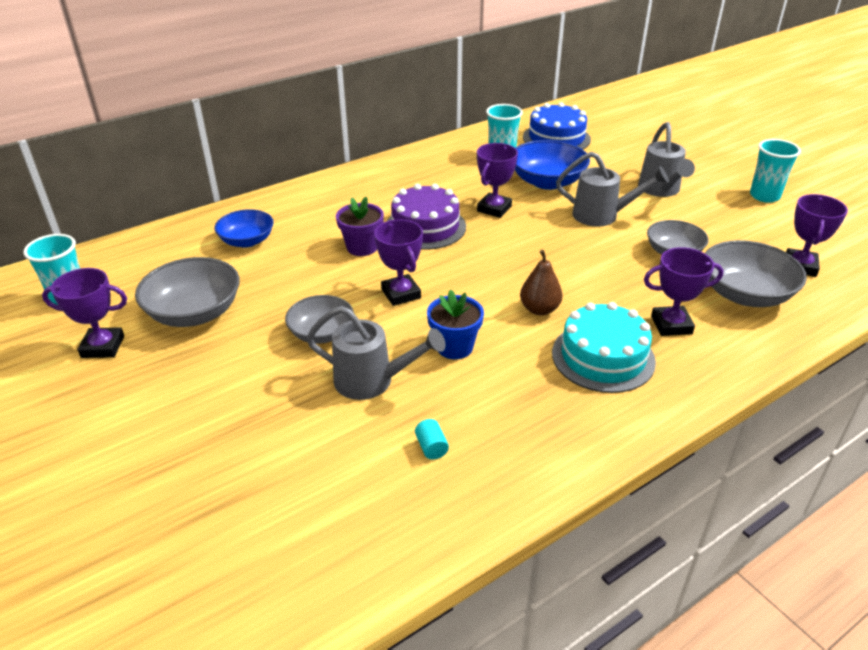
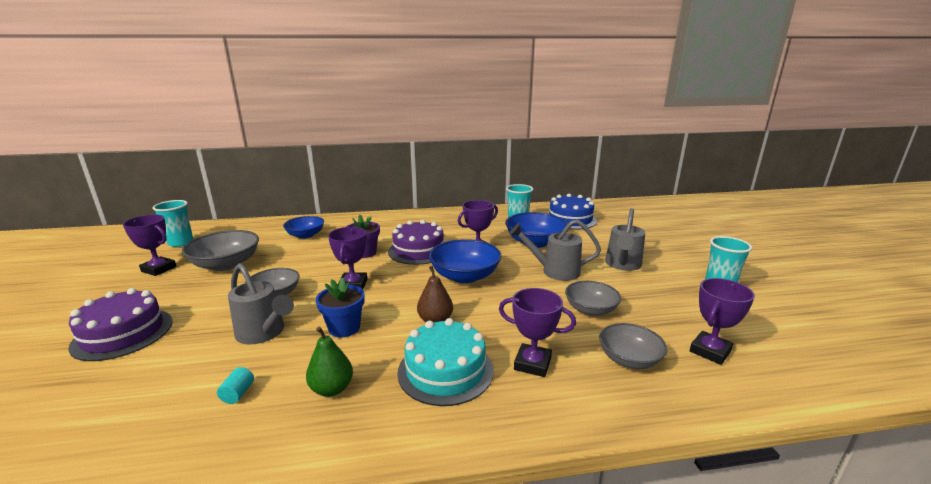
camera: 25 degrees right, 15 degrees down
grey watering can [556,152,669,227] -> grey watering can turned 150 degrees clockwise [509,219,601,281]
grey bowl [705,240,807,307] -> grey bowl [599,323,667,369], size x0.66
none -> purple cake [68,288,173,361]
none -> green pear [306,326,353,397]
none -> blue bowl [429,239,502,283]

